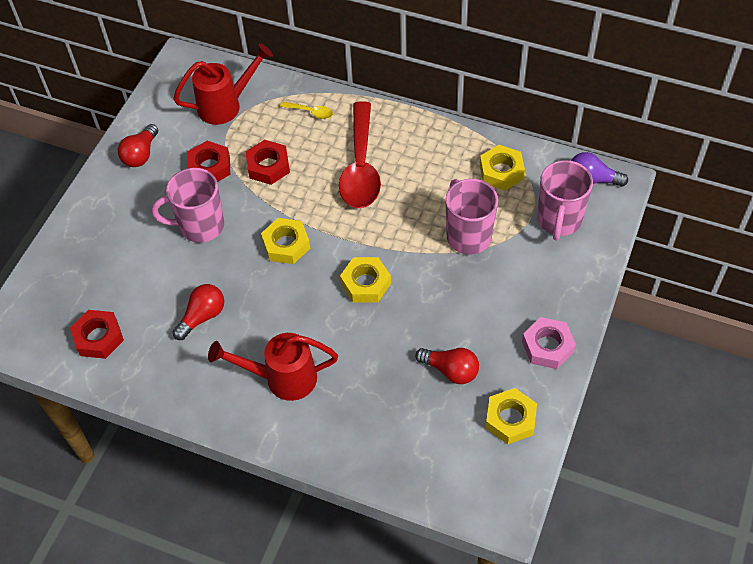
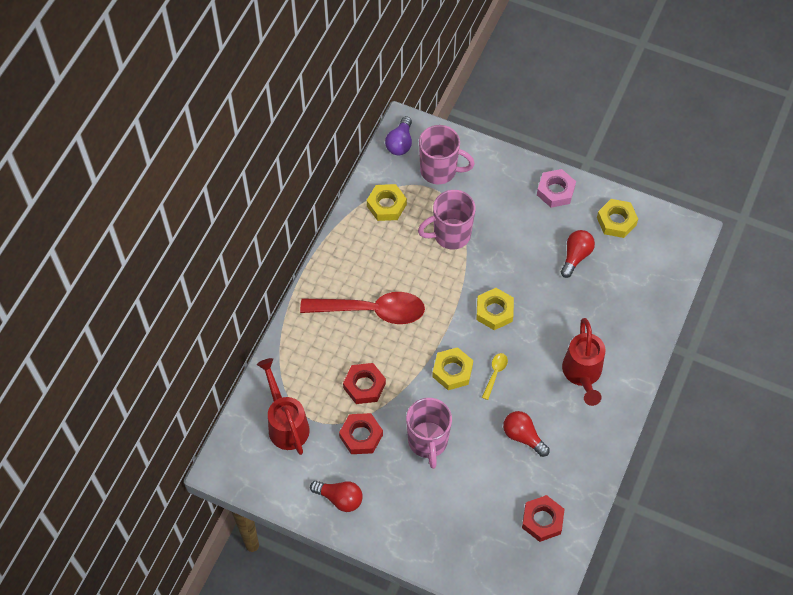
camera: 90 degrees left, 5 degrees up
yellow spoon [280,101,333,119] -> yellow spoon moved to [482,353,508,400]

